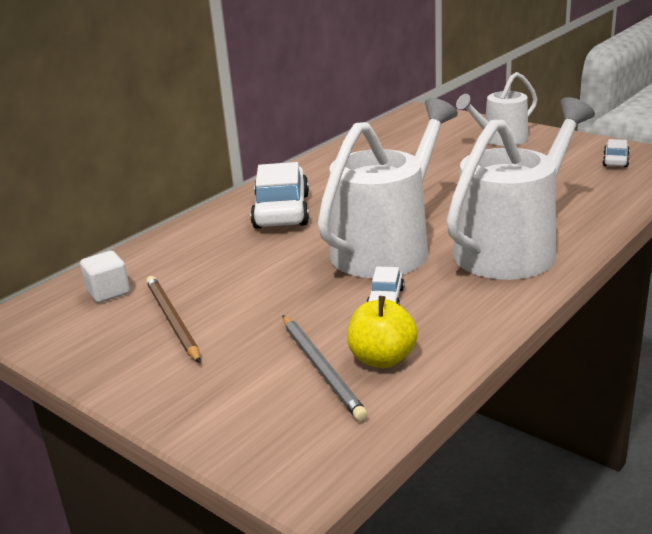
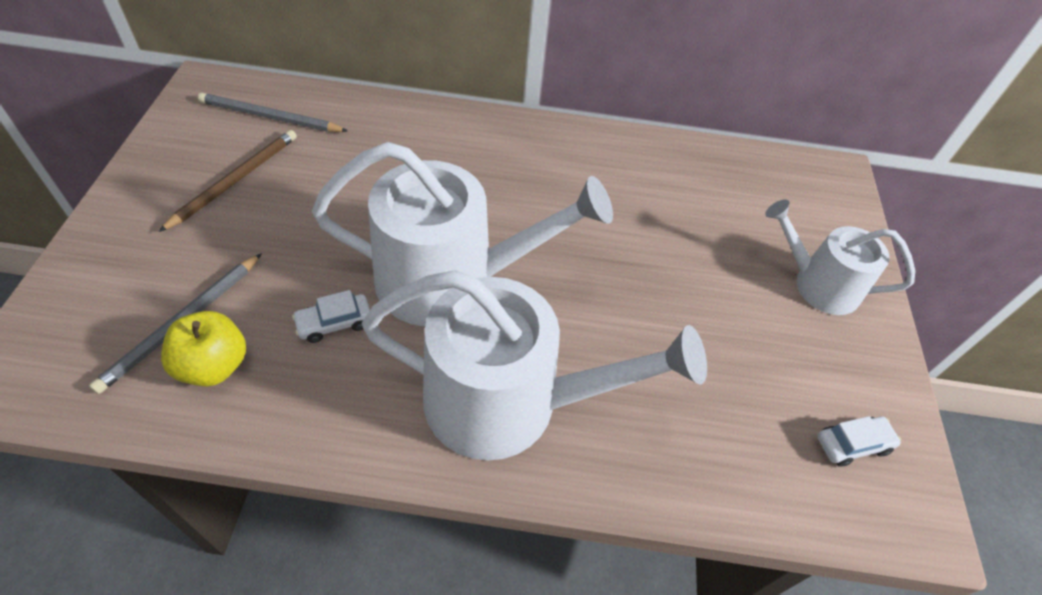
camera: 50 degrees right, 25 degrees up
white cube [80,251,130,303] -> grey pencil [198,93,348,132]
white car [250,162,309,229] -> none

